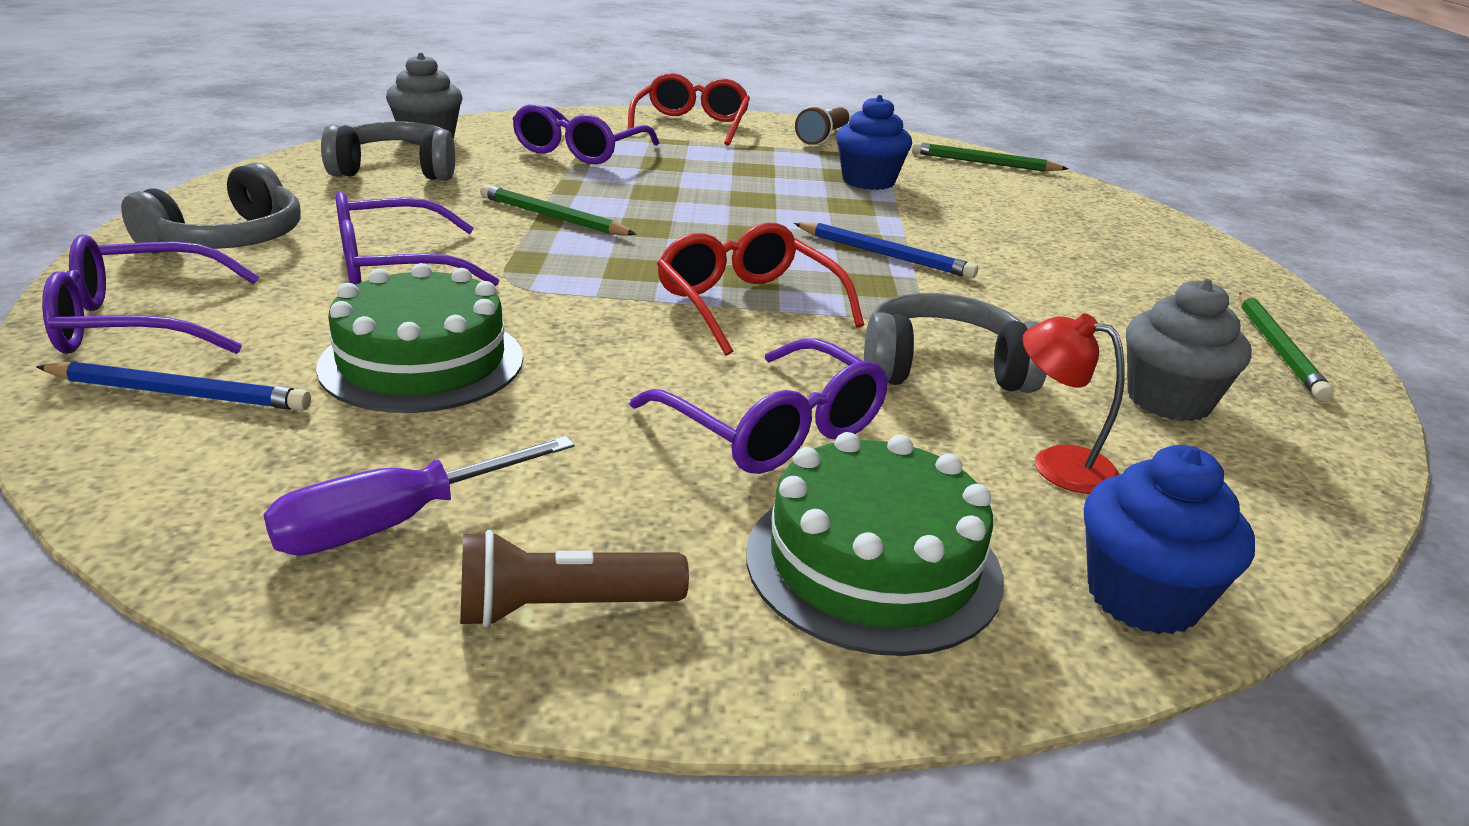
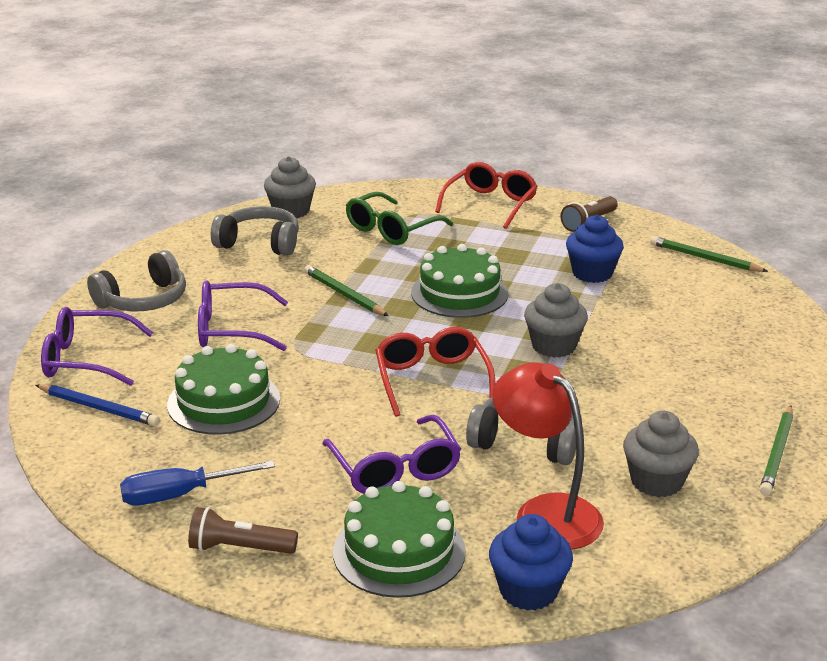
camera: 20 degrees right, 0 degrees up
purple screwdriver [263,436,575,556] -> blue screwdriver [120,461,275,505]
purple glasses [512,104,659,164] -> green glasses [346,192,453,245]
blue pencil [794,222,978,278] -> grey cupcake [524,283,588,358]
red lamp [1022,313,1125,494] -> red lamp [493,362,604,550], size x1.78
none -> green cake [411,244,509,318]

